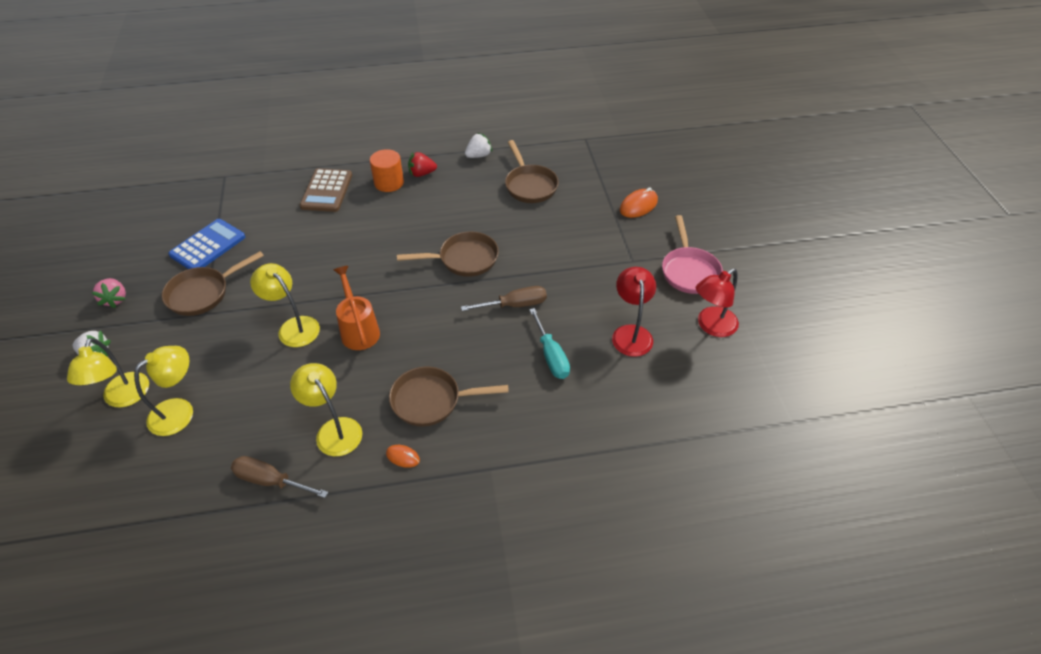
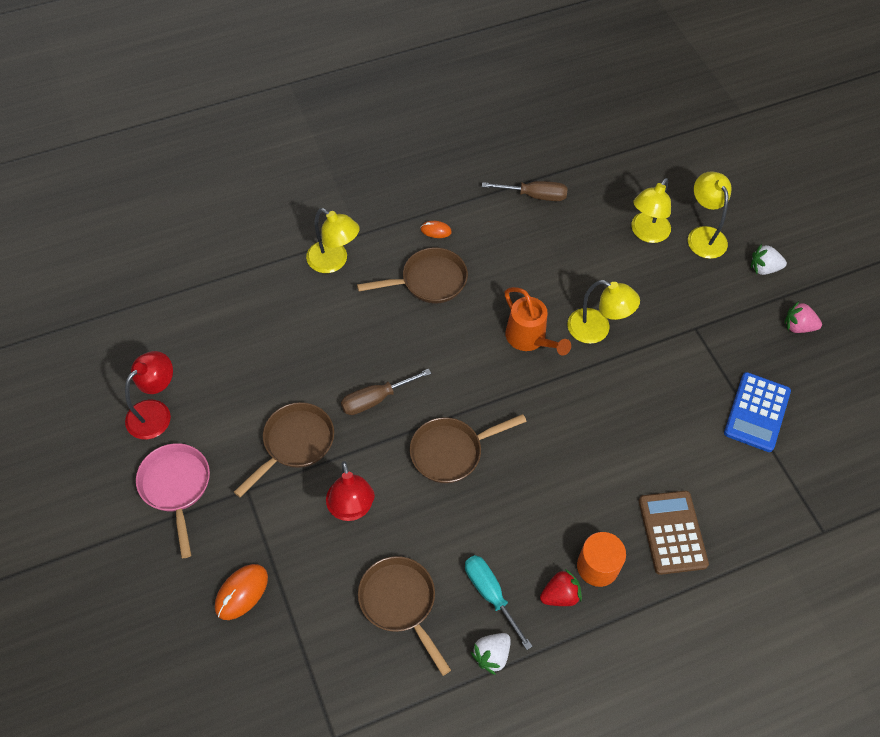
camera: 165 degrees right, 10 degrees up
pink strawberry [91,278,126,308] -> pink strawberry turned 45 degrees counterclockwise [785,301,822,333]
brown pan [162,251,264,316] -> brown pan moved to [234,402,334,497]
yellow lamp [290,363,362,456] -> yellow lamp moved to [306,208,360,273]
turquoise screwdriver [529,308,570,379] -> turquoise screwdriver moved to [465,555,533,650]
red lamp [612,267,656,357] -> red lamp moved to [326,461,375,521]

